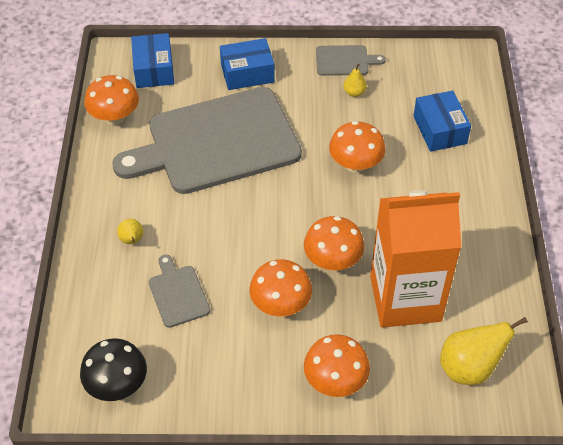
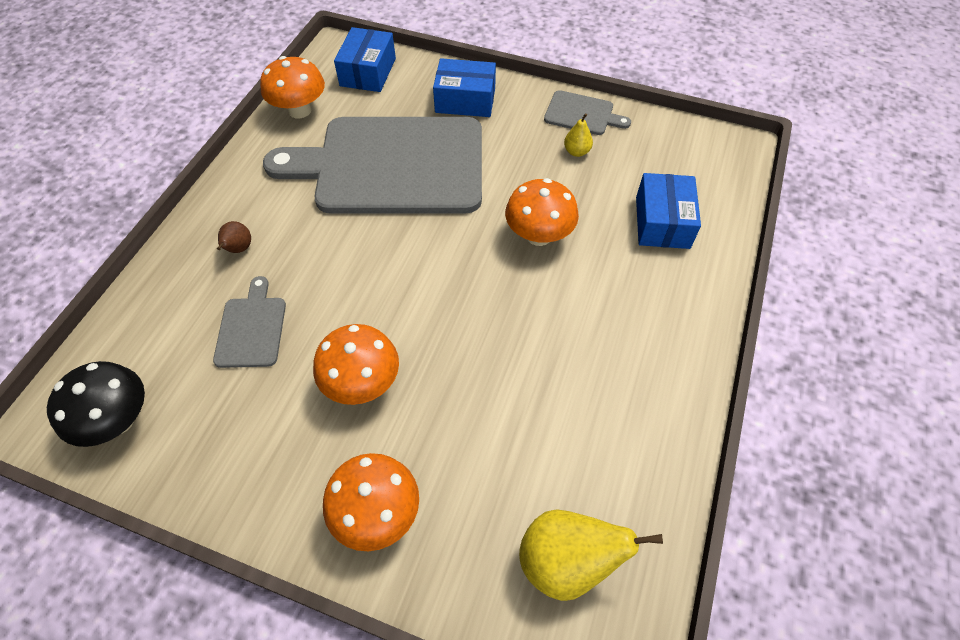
camera: 20 degrees right, 5 degrees up
yellow pear [117,219,143,244] -> brown pear [217,221,251,253]
orange mushroom [304,216,365,270] -> none
orange carton [370,190,461,328] -> none

